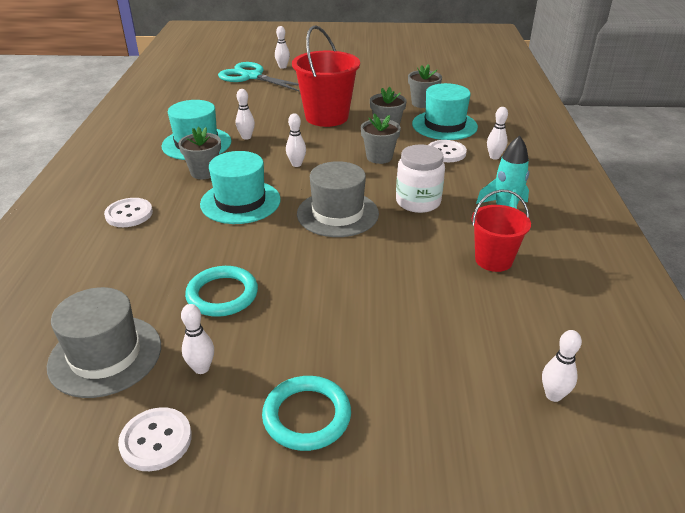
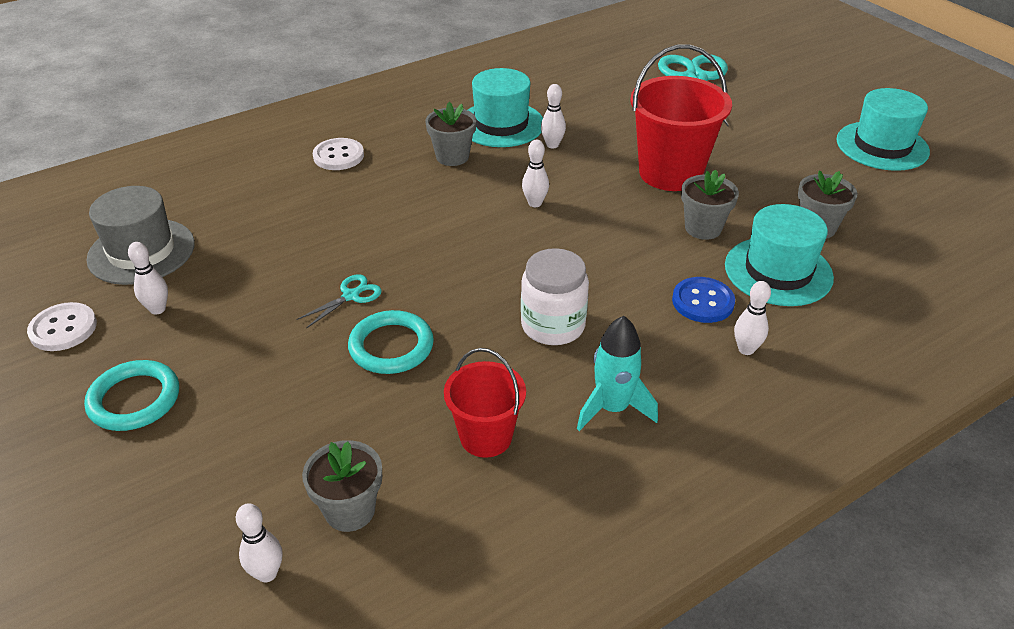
camera: 55 degrees right, 5 degrees up
turquoise ring [185,266,258,317] -> turquoise ring moved to [348,310,434,374]
turquoise hat [200,151,281,224] -> turquoise hat moved to [836,88,930,171]
white bowling pin [275,26,290,69] -> none
grey hat [297,161,379,237] -> none
grey flower pot [361,114,401,164] -> grey flower pot moved to [302,440,382,532]
white button [429,140,467,162] -> blue button [672,277,735,323]
none -> turquoise scissors [297,274,382,329]

